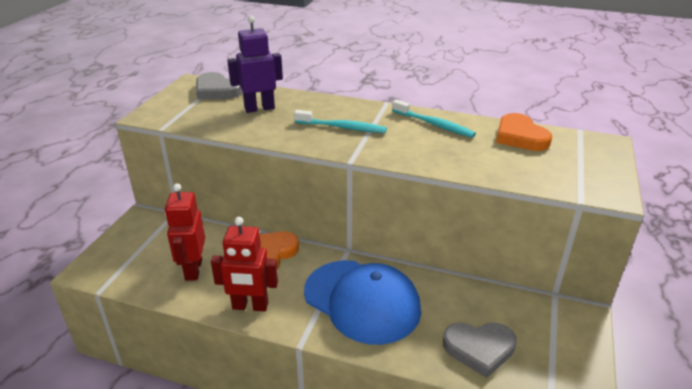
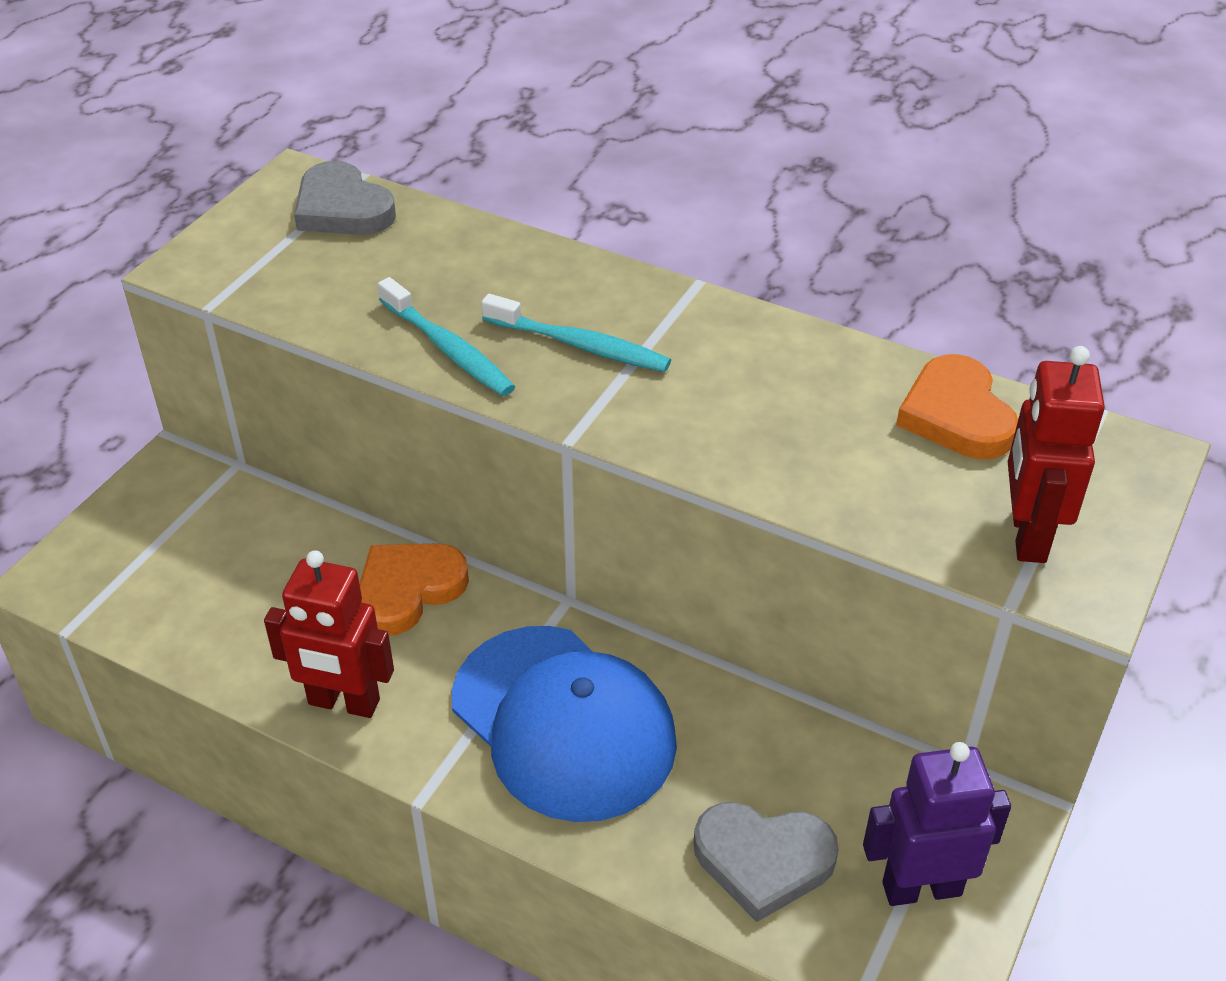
camera: 10 degrees right, 10 degrees up
red robot [165,183,205,281] -> red robot moved to [1008,346,1105,563]
purple robot [227,16,283,113] -> purple robot moved to [863,742,1011,906]
turquoise toothbrush [392,99,476,138] -> turquoise toothbrush moved to [378,277,515,396]

